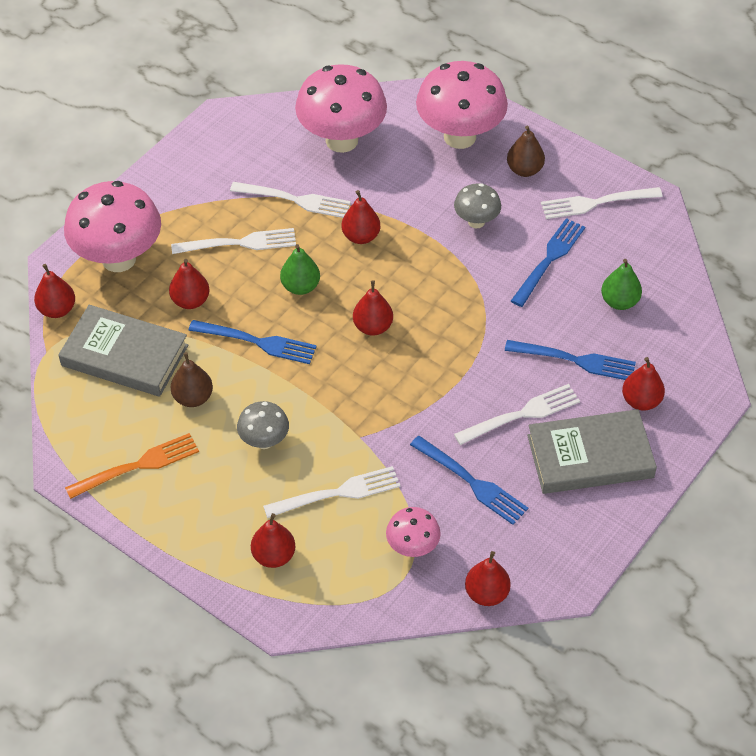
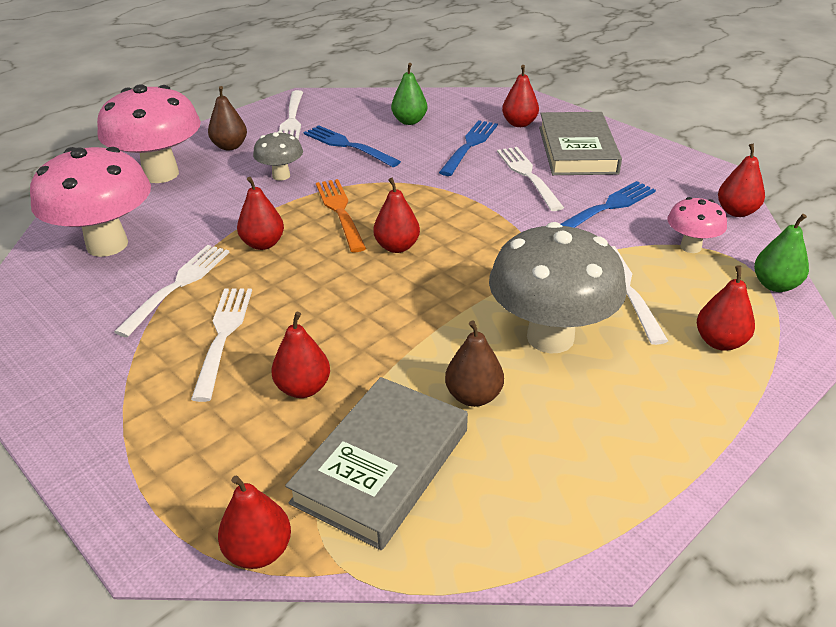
camera: 80 degrees left, 15 degrees down
pink mushroom [64,181,161,272] -> none
orange fork [65,433,199,499] -> orange fork moved to [316,179,366,252]
blue fork [189,320,317,364] -> none
grey mushroom [237,401,289,449] -> grey mushroom [489,222,627,354], size x1.99
green pear [280,244,320,295] -> green pear moved to [754,214,809,292]

